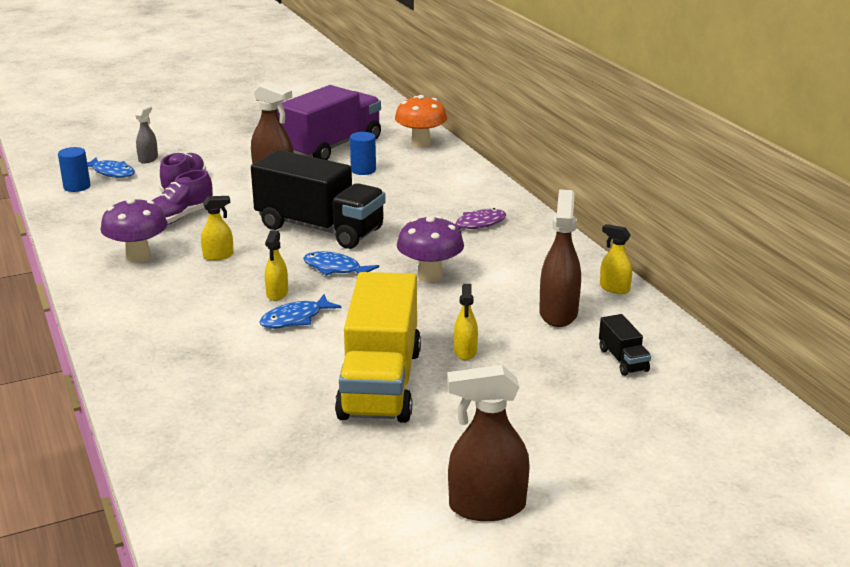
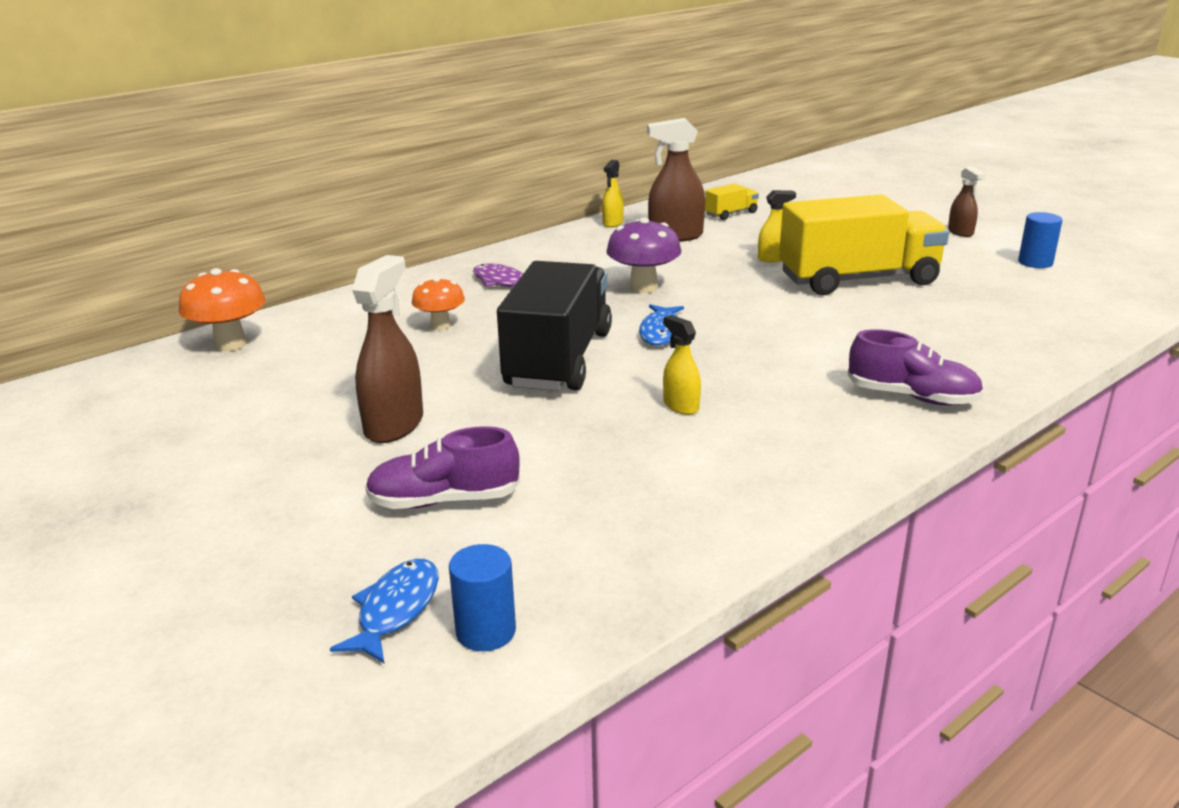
camera: 105 degrees left, 0 degrees up
purple mushroom [101,198,168,263] -> none
grey spray bottle [135,105,158,164] -> none
purple shoe [152,170,213,225] -> purple shoe moved to [848,329,984,406]
blue fish [259,294,341,329] -> none
yellow spray bottle [265,230,288,301] -> none
purple truck [277,85,381,160] -> none
blue cylinder [350,132,376,175] -> blue cylinder moved to [1018,212,1063,268]
brown spray bottle [447,365,529,521] -> brown spray bottle [948,166,985,237], size x0.56
black truck [599,314,651,376] -> yellow truck [705,183,759,220]
none -> orange mushroom [412,277,465,330]

